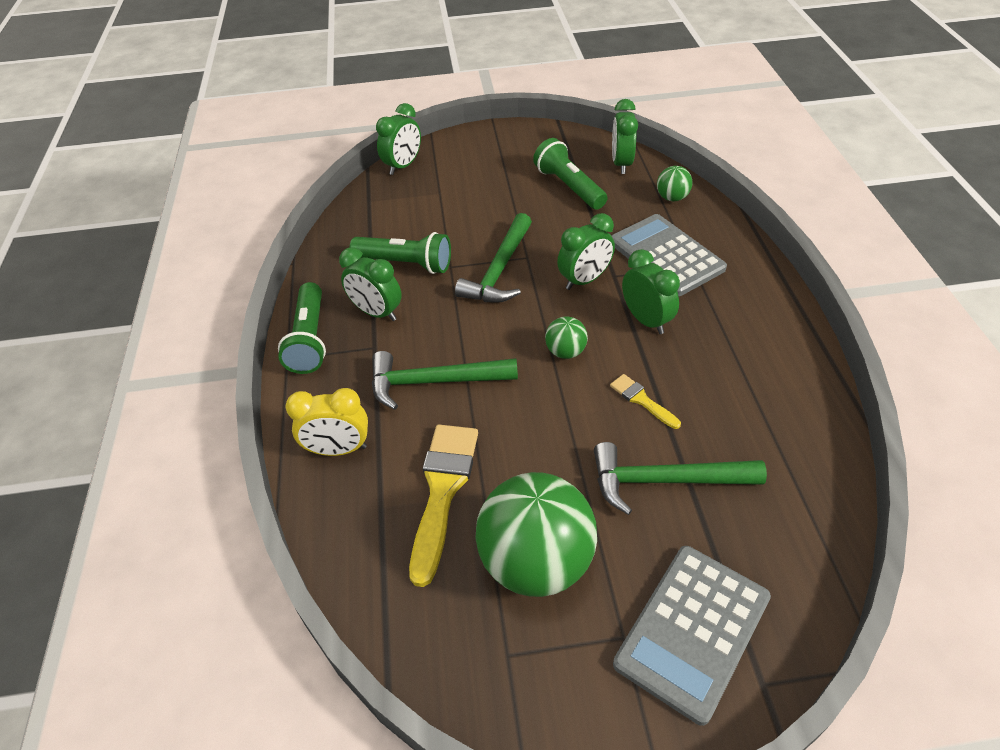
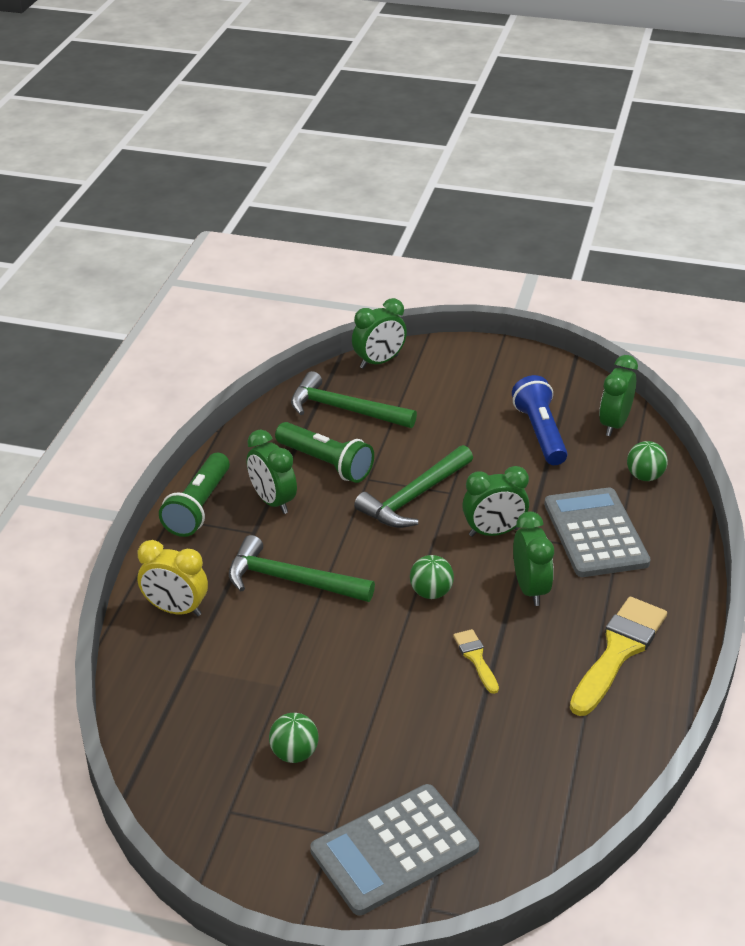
camera: 20 degrees right, 10 degrees down
yellow brush [409,425,478,587] -> yellow brush moved to [570,597,667,716]
green ball [475,472,597,597] -> green ball [269,713,319,763], size x0.45
green flashlight [533,138,608,210] -> blue flashlight [512,375,567,465]
green hammer [594,442,767,515] -> green hammer moved to [291,371,417,428]

